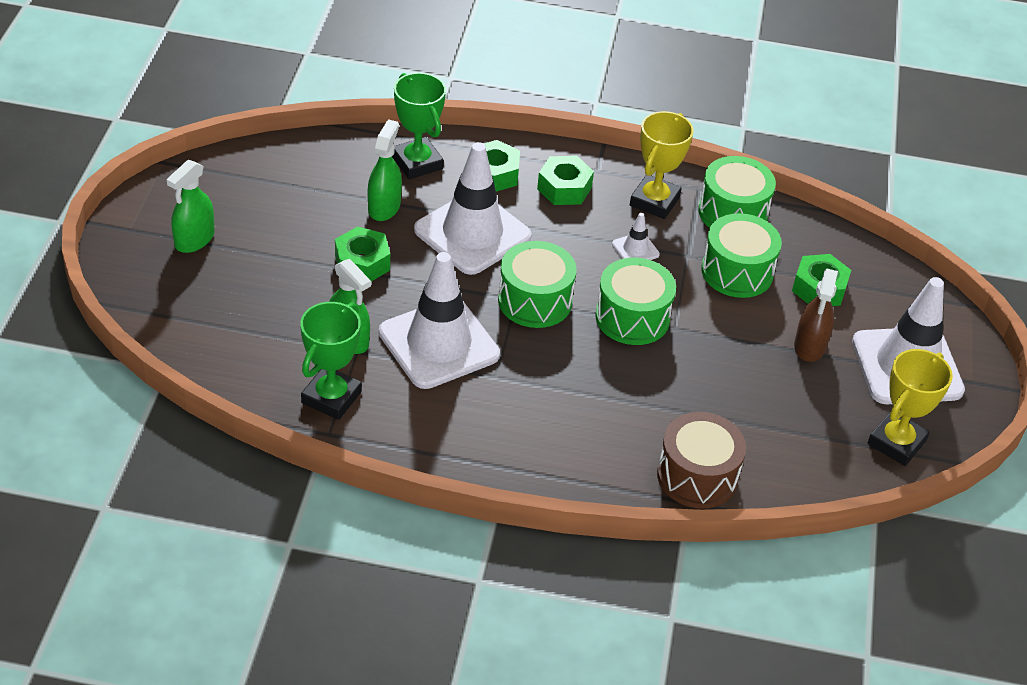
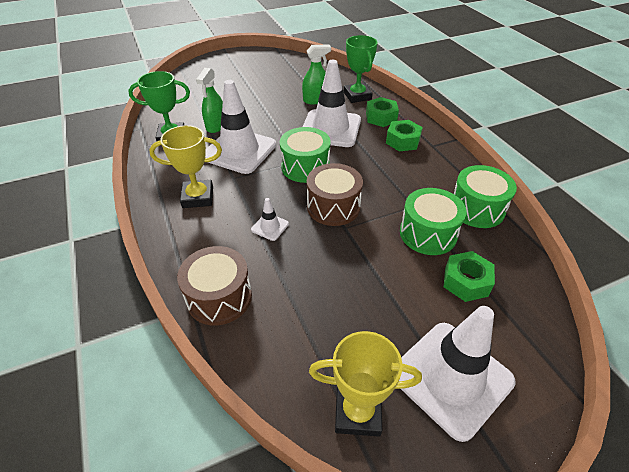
camera: 60 degrees right, 0 degrees up
green spray bottle [167,160,215,253] -> none
green nut [335,226,390,281] -> none
green trophy [392,72,446,179] -> green trophy turned 45 degrees counterclockwise [344,35,378,103]
green drum [595,258,676,345] -> brown drum [307,163,363,226]
white traffic cone [612,213,660,260] -> white traffic cone moved to [251,198,289,241]
yellow trophy [630,111,694,219] -> yellow trophy moved to [149,125,222,208]
brown spray bottle [794,269,838,362] -> none

